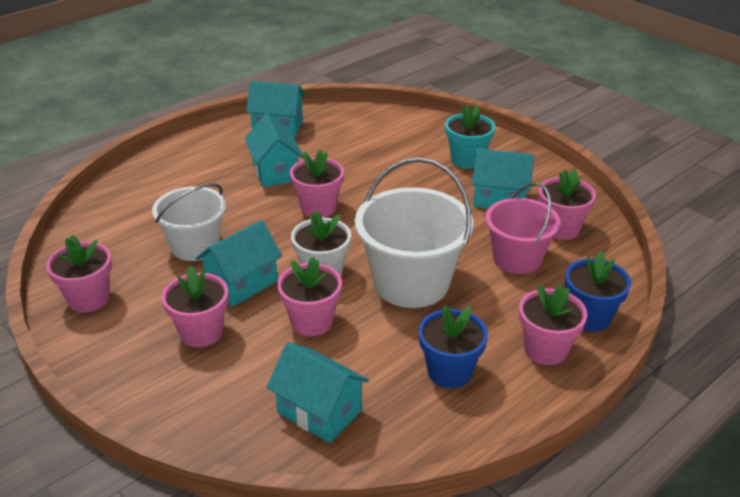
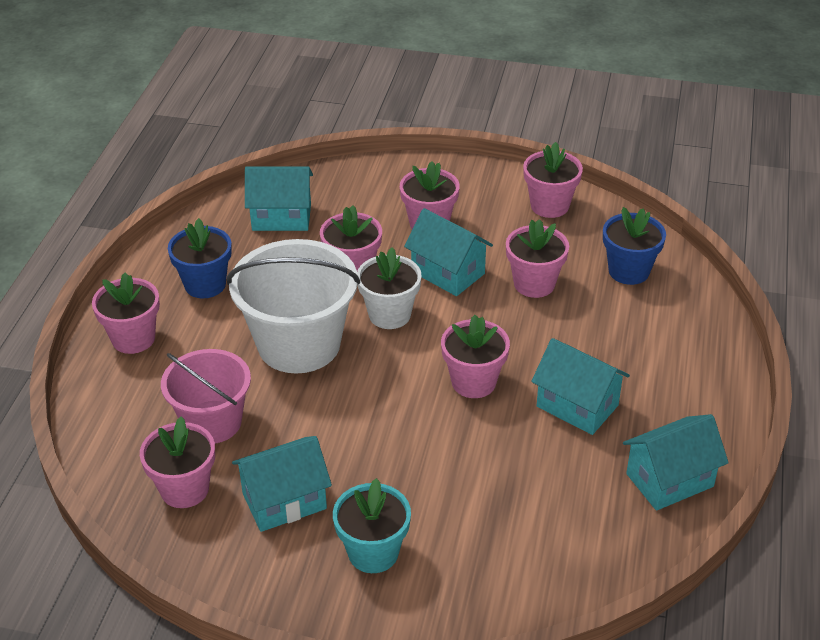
camera: 145 degrees right, 5 degrees up
white bucket [152,183,226,261] -> pink flower pot [506,219,569,298]
turquoise house [196,220,282,307] -> turquoise house turned 60 degrees counterclockwise [404,208,493,296]
blue flower pot [565,251,631,332] -> blue flower pot moved to [603,207,666,285]

